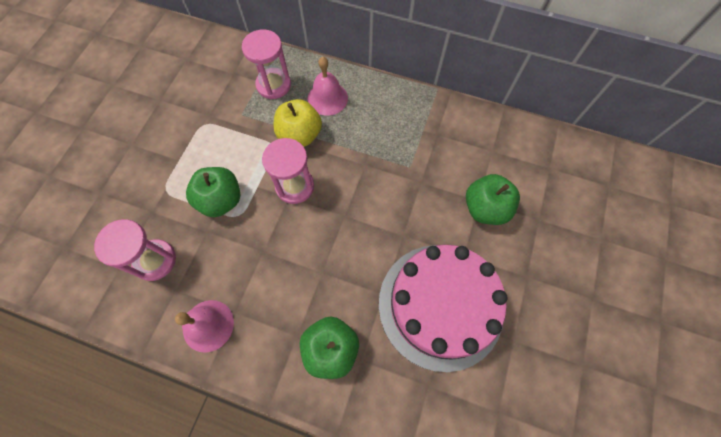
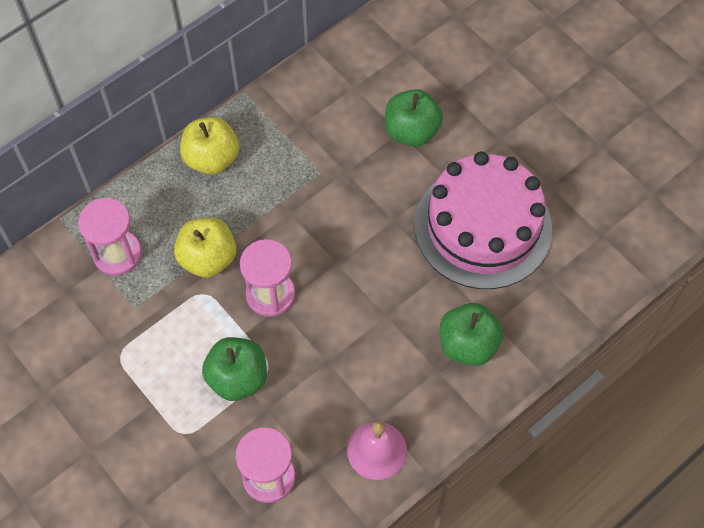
camera: 60 degrees left, 5 degrees down
pink bell [308,57,348,116] -> none
none -> yellow apple [180,117,239,175]

